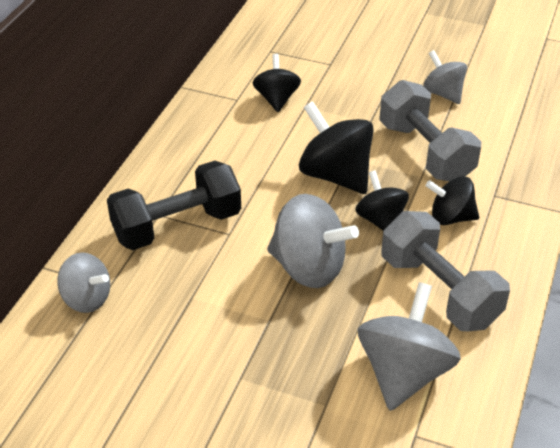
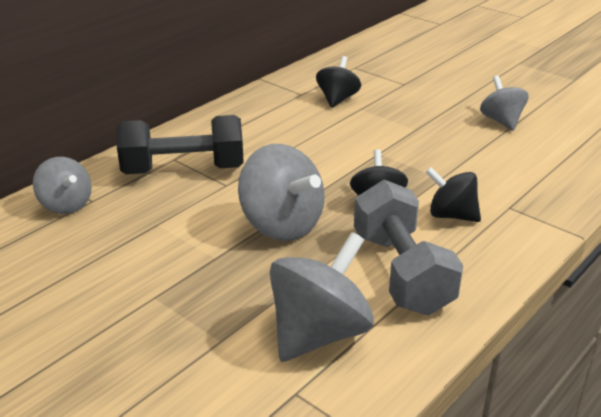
camera: 20 degrees right, 10 degrees down
black spinning top [299,101,374,194] -> none
grey dumbbell [379,80,481,181] -> none

